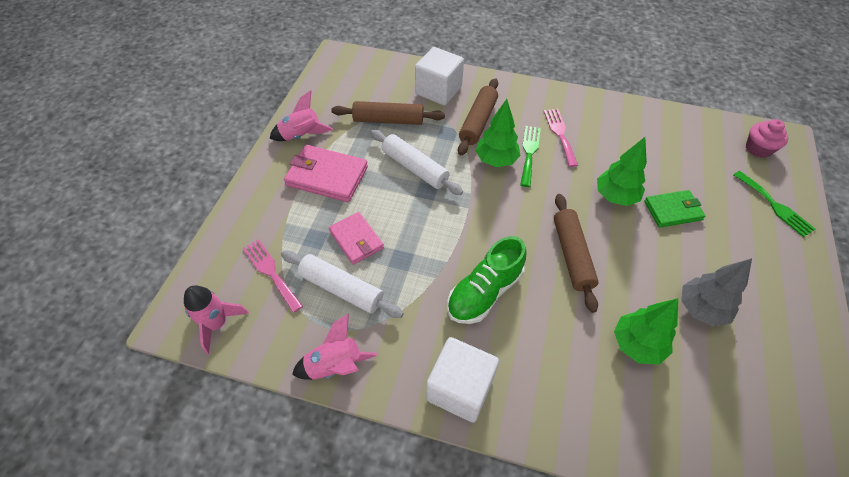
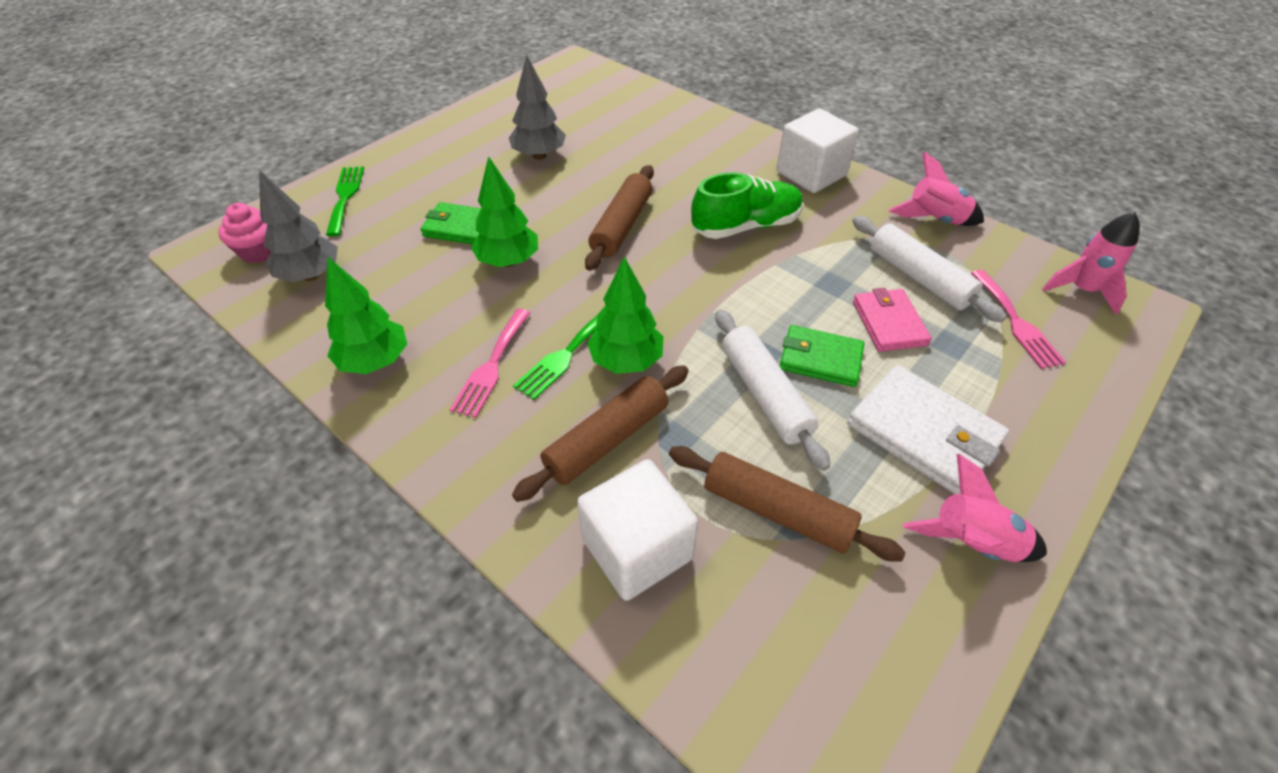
camera: 155 degrees left, 5 degrees down
pink wallet [284,145,368,202] -> white wallet [847,365,1009,494]
green tree [614,298,678,365] -> green tree moved to [325,257,407,374]
none -> grey tree [259,170,338,282]
none -> green wallet [780,325,864,387]

